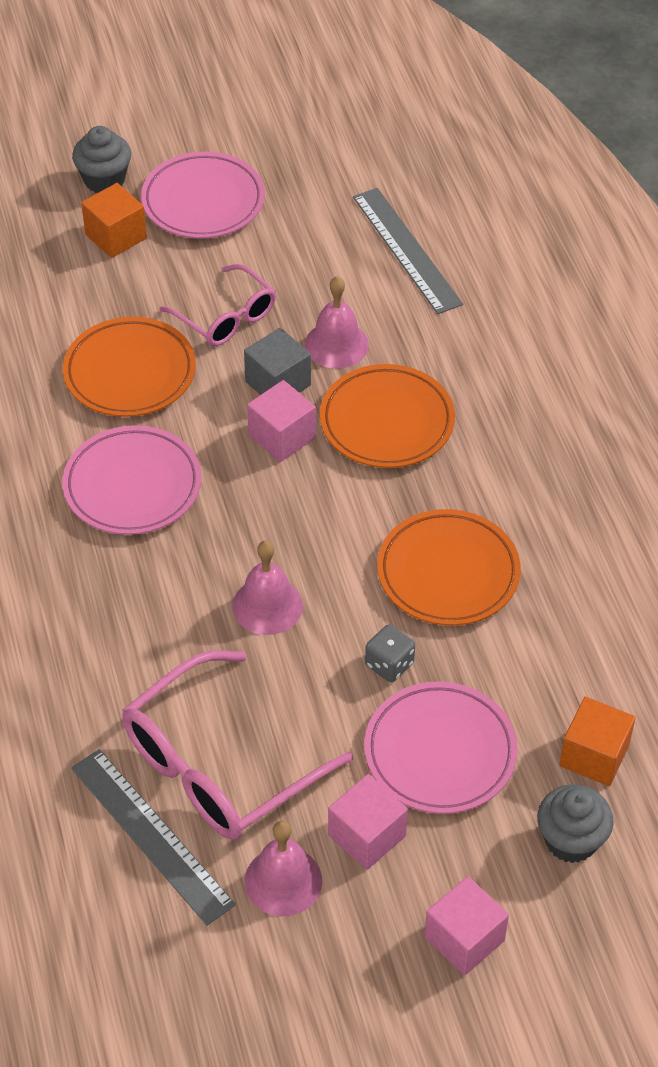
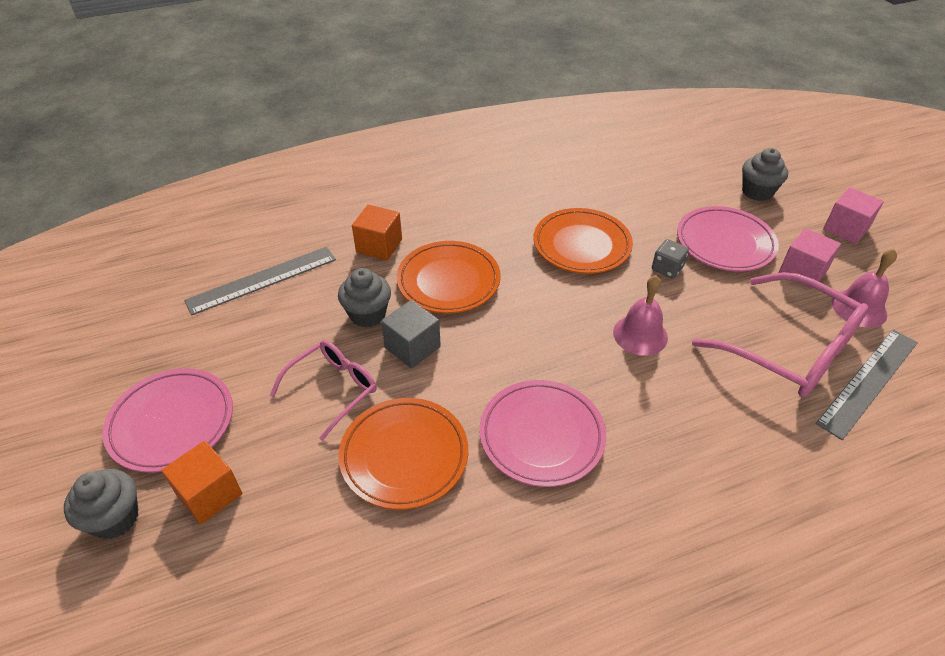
camera: 95 degrees left, 5 degrees down
pink cube [247,380,316,462] -> none
pink bell [305,276,369,369] -> grey cupcake [338,268,391,328]
orange cube [559,697,636,786] -> orange cube moved to [352,205,402,260]

